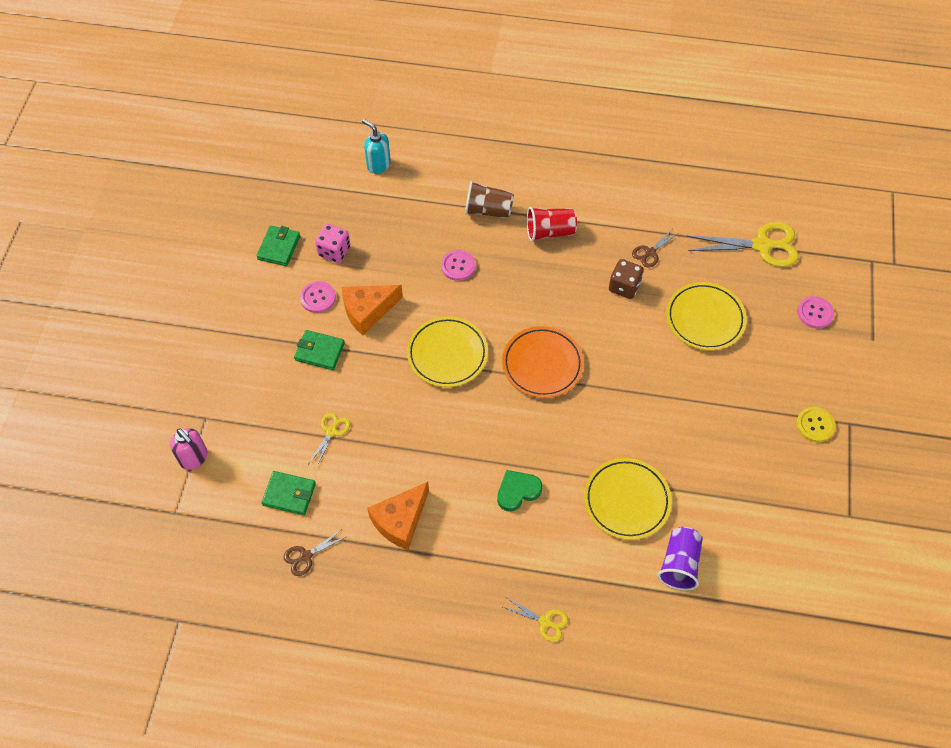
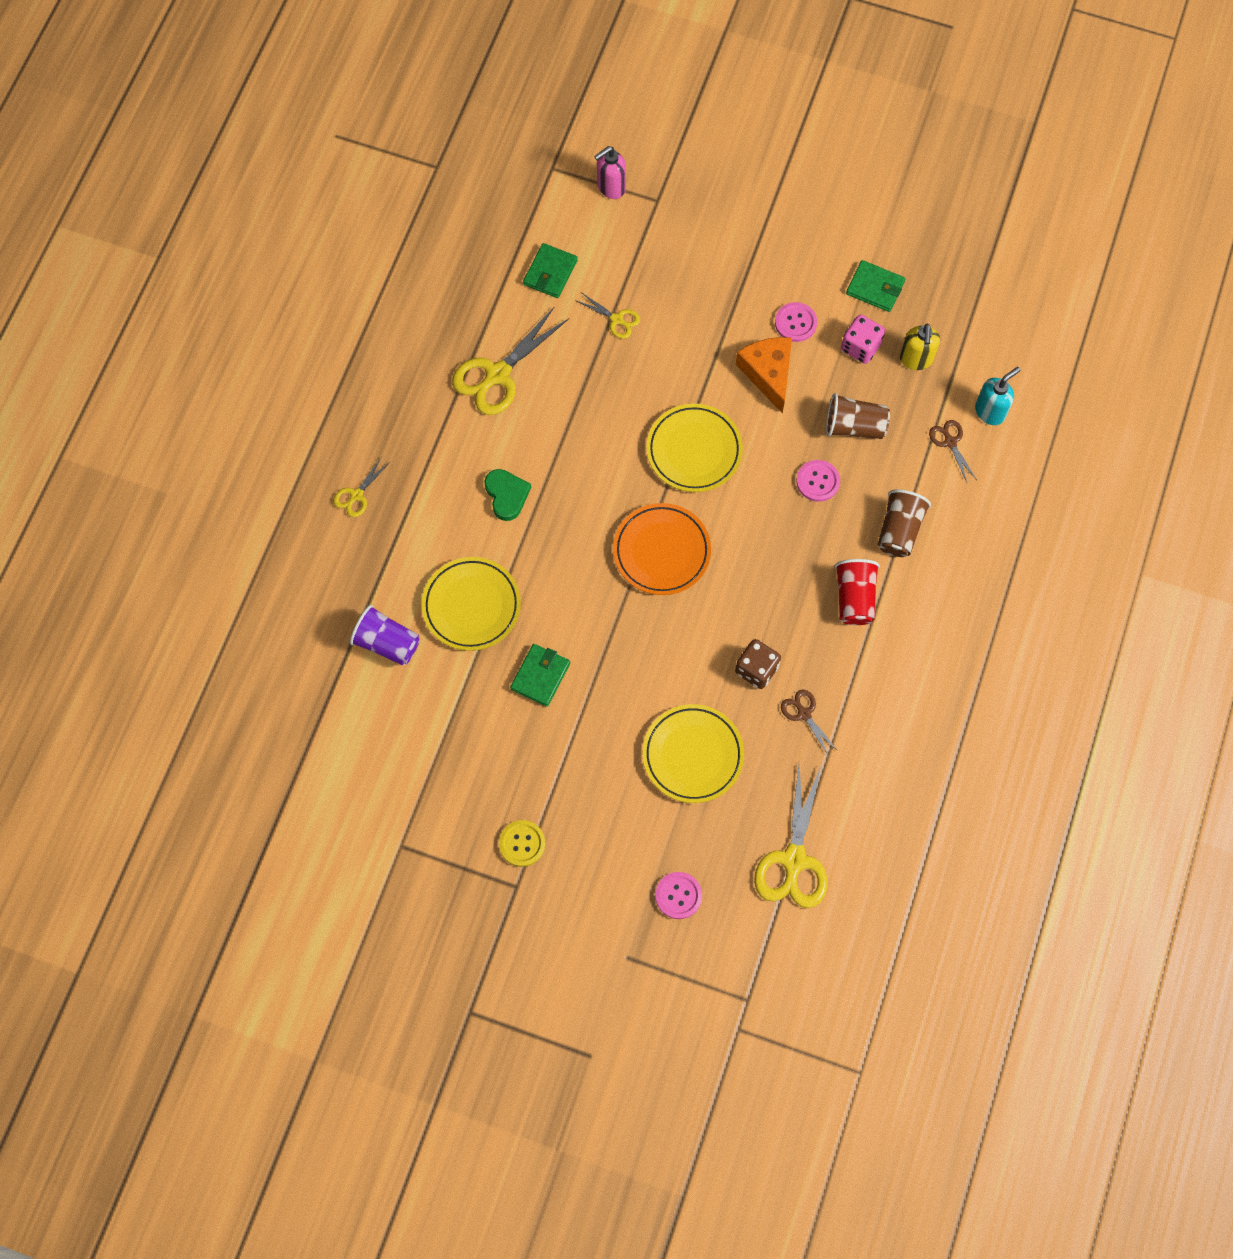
camera: 100 degrees right, 10 degrees up
brown scissors [284,529,346,576] -> brown scissors moved to [929,420,977,484]
green wallet [294,330,345,370] -> green wallet moved to [510,644,570,707]
orange cheese [367,482,429,550] -> yellow scissors [452,307,569,415]
none -> brown cup [826,393,890,439]
none -> yellow soap dispenser [900,323,940,370]

